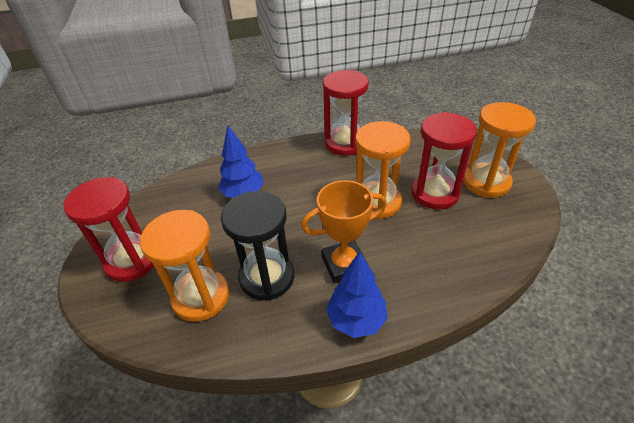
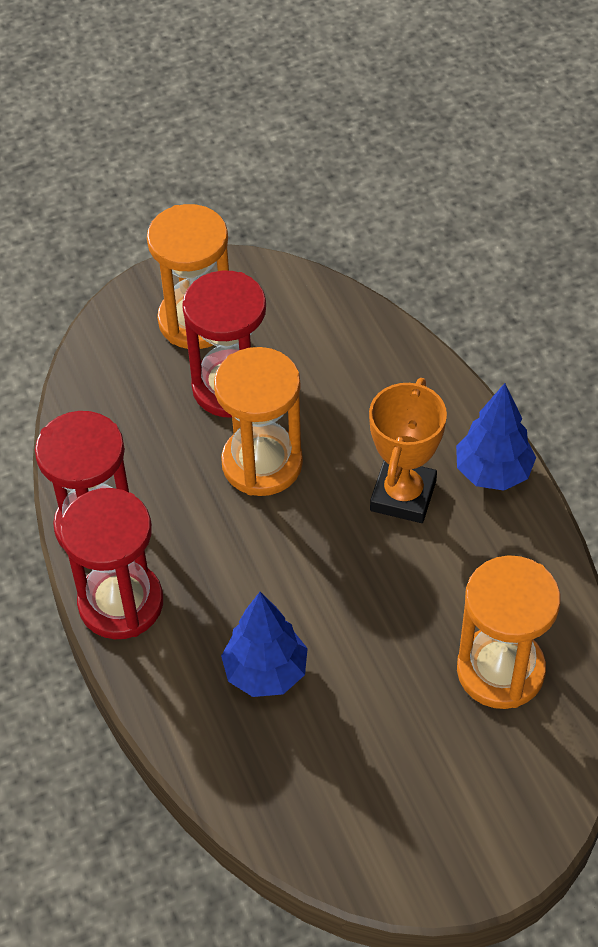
camera: 100 degrees left, 10 degrees up
red hourglass [63,177,154,282] -> red hourglass moved to [59,488,163,639]
black hourglass [221,191,294,301] -> none
orange trophy [301,180,387,283] -> orange trophy turned 45 degrees clockwise [369,378,447,523]

